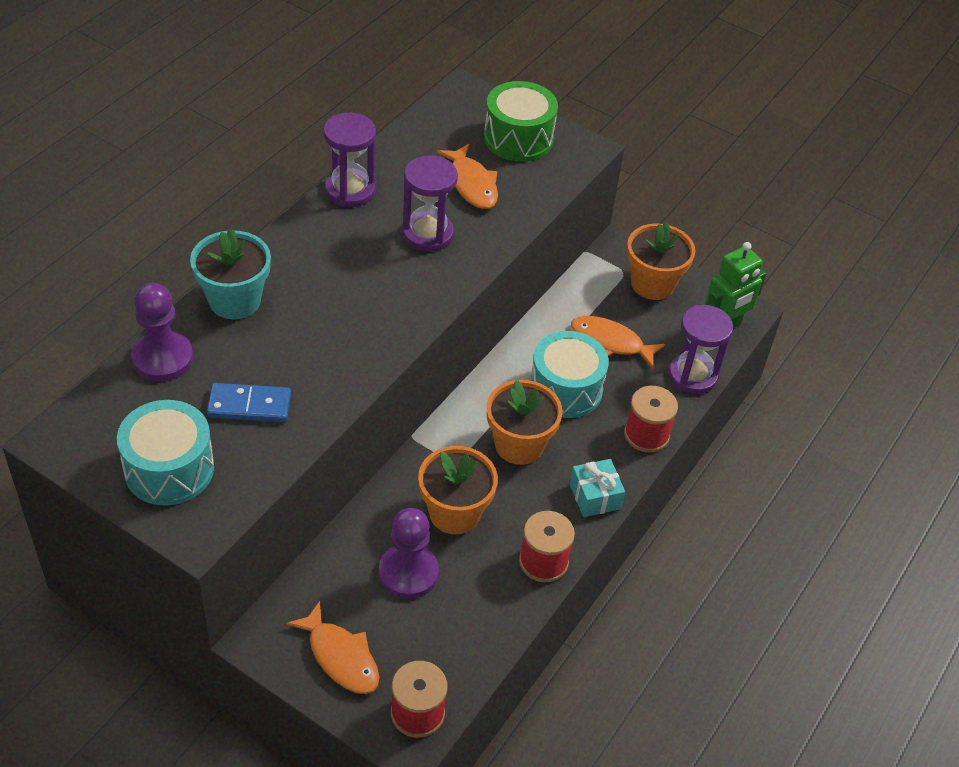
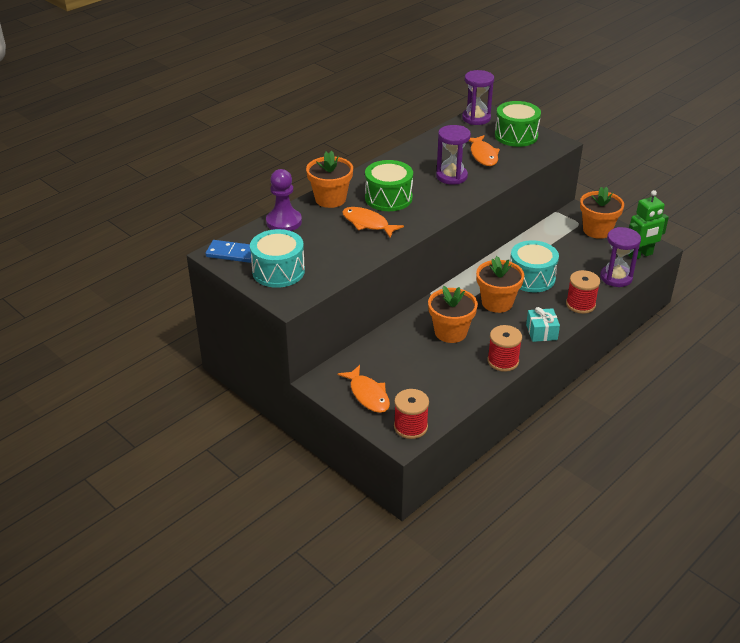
camera: 15 degrees right, 10 degrees down
turquoise flower pot [190,228,271,319] -> orange flower pot [306,151,353,208]
blue domino [207,383,291,422] -> blue domino moved to [206,240,251,263]
purple hourglass [323,113,376,207] -> purple hourglass moved to [462,70,494,125]
purple pawn [379,508,439,599] -> none
orange fish [571,316,666,368] -> orange fish moved to [342,207,404,238]
none -> green drum [365,160,413,211]

